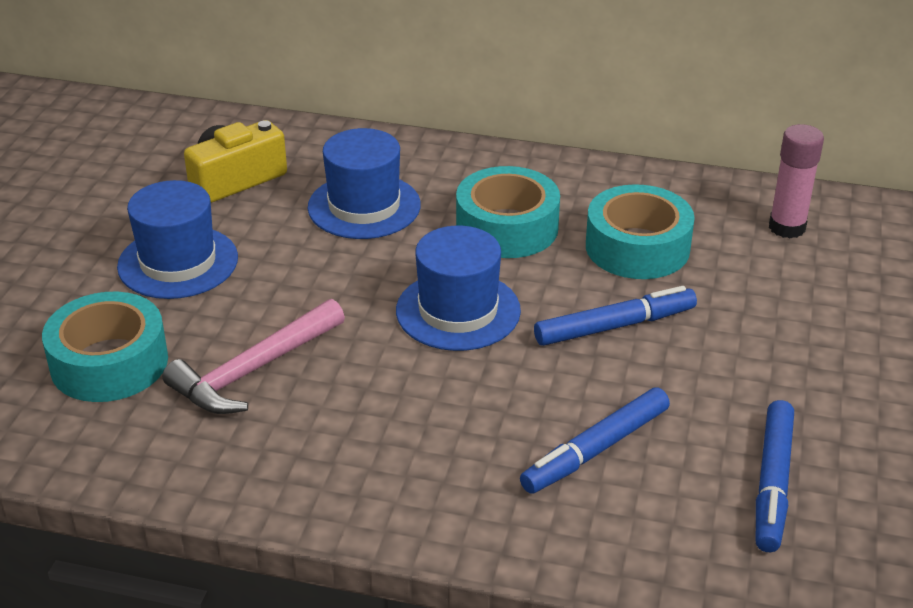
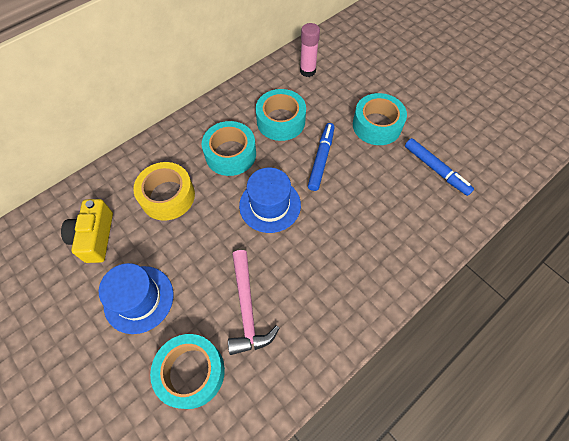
camera: 55 degrees left, 25 degrees up
blue hat [308,128,421,239] -> yellow tape [133,162,195,221]
blue marker [520,387,670,494] -> none
none -> turquoise tape [353,93,407,145]

